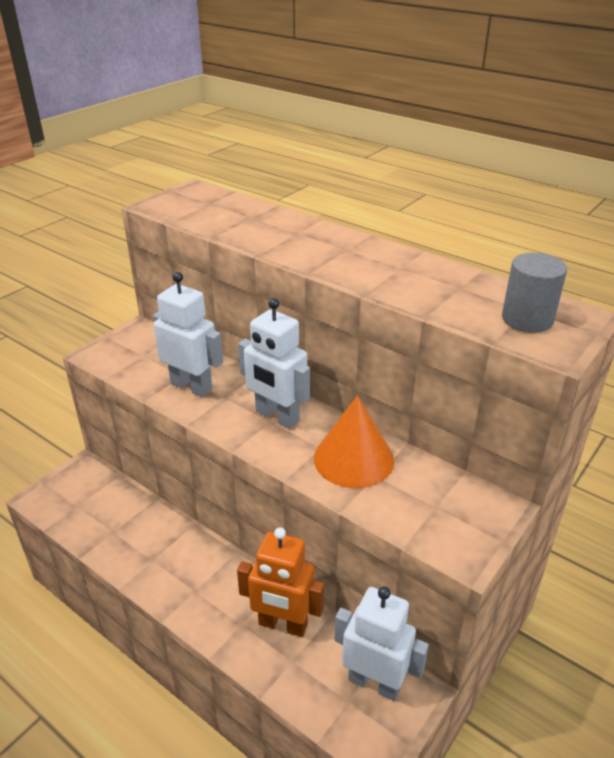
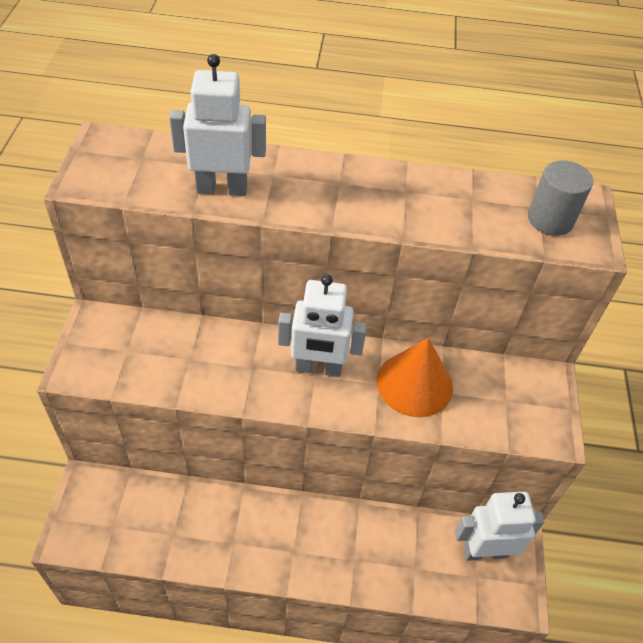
camera: 35 degrees left, 15 degrees up
white robot [153,272,223,397] -> white robot moved to [169,54,266,196]
orange robot [237,527,324,637] -> none

